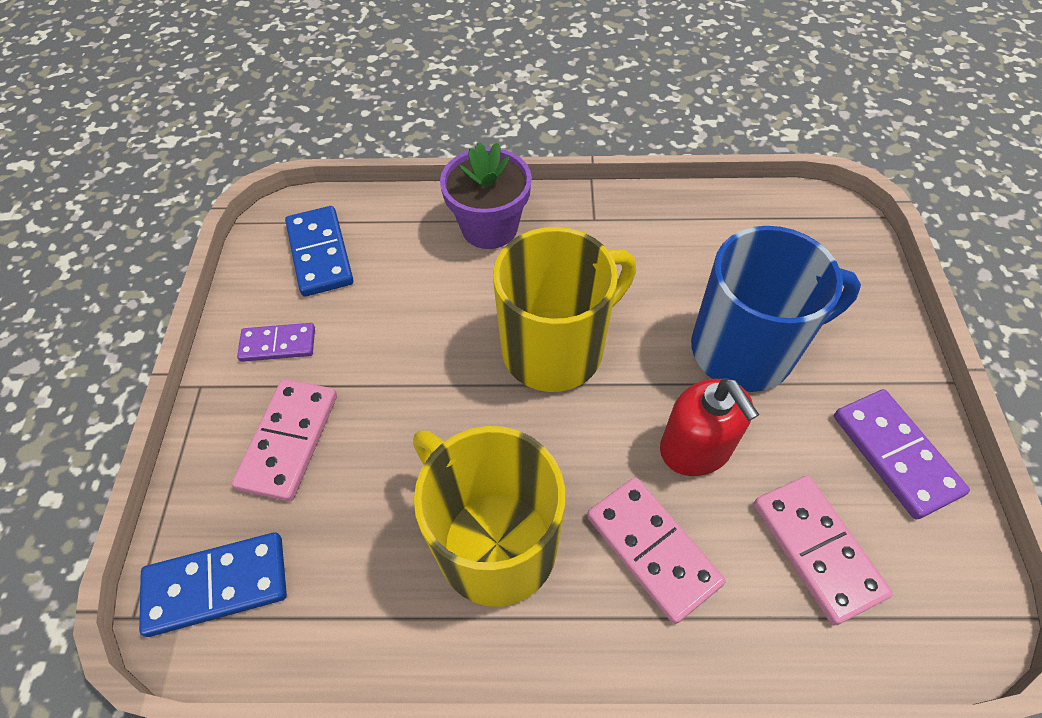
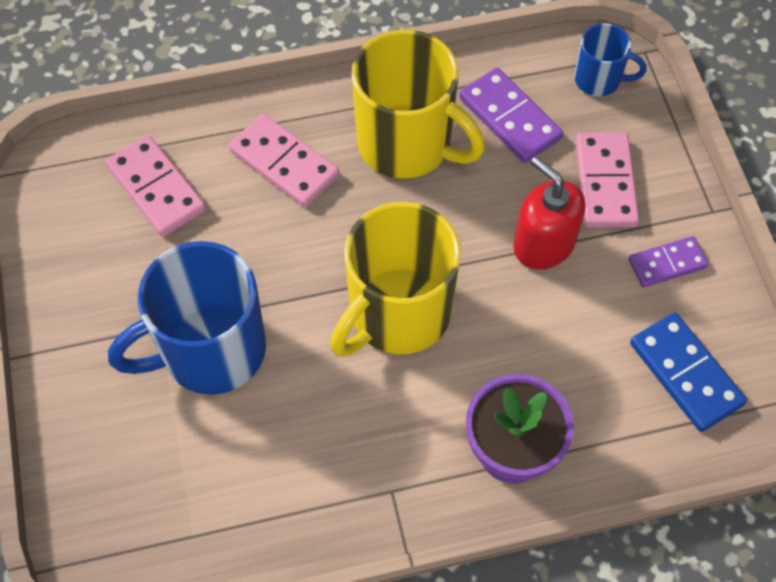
camera: 165 degrees right, 5 degrees up
blue domino [139,532,287,637] -> blue mug [574,23,646,96]
red soap dispenser [660,378,759,476] -> red soap dispenser moved to [513,156,586,270]
purple domino [834,389,970,519] -> purple domino moved to [459,68,563,163]

